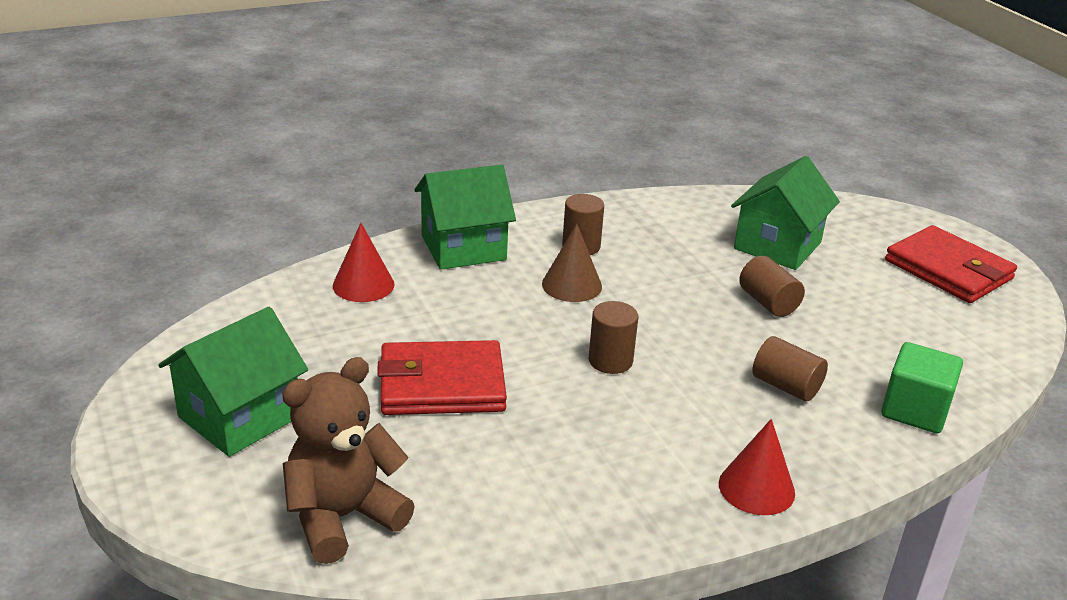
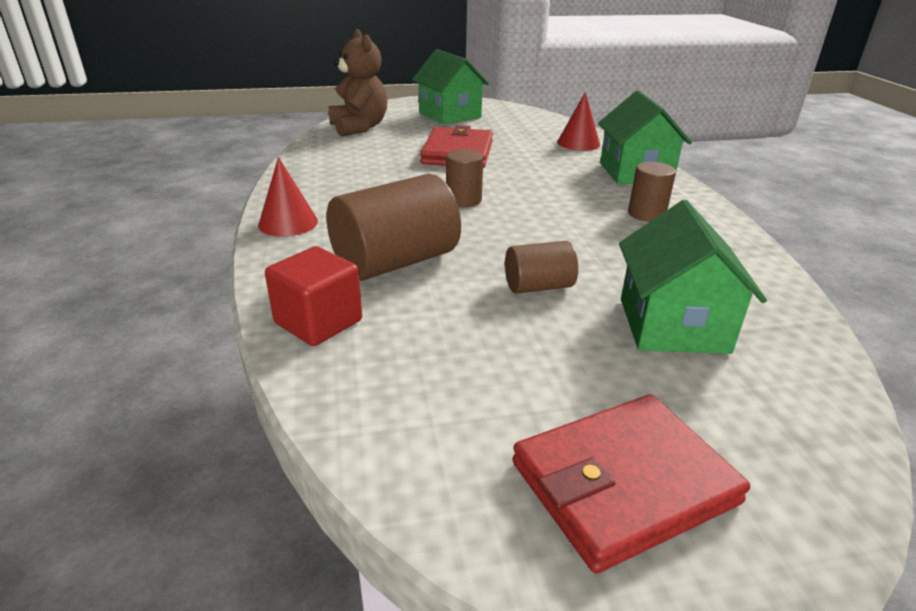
camera: 105 degrees right, 0 degrees up
brown cone [542,224,602,302] -> none
green house [731,156,840,270] -> green house turned 45 degrees clockwise [619,200,767,354]
brown cylinder [752,336,828,402] -> brown cylinder [327,174,461,281], size x1.85
green cube [881,342,963,433] -> red cube [265,246,362,346]

